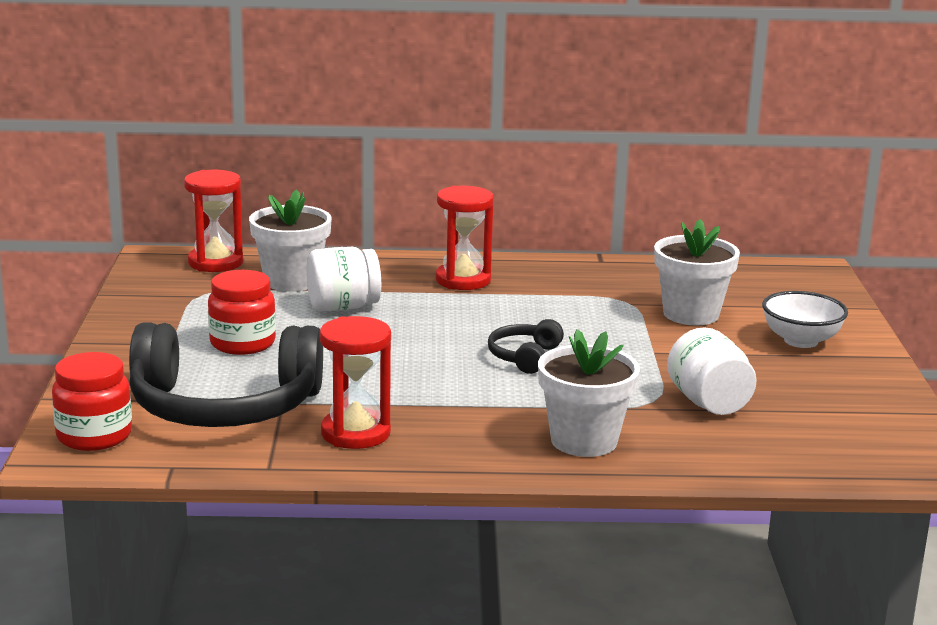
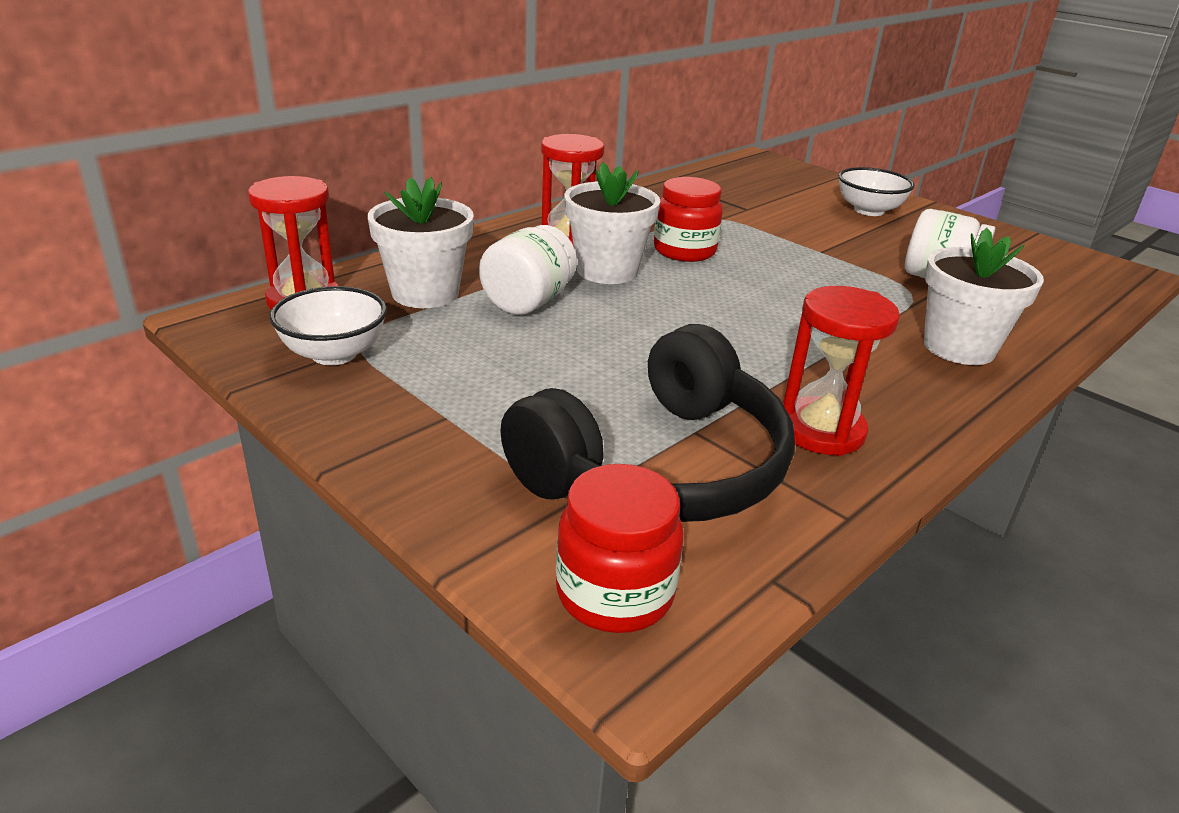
camera: 45 degrees left, 10 degrees up
red jar [208,270,276,355] -> red jar moved to [654,177,723,262]
black headphones [488,319,564,374] -> none
white flower pot [654,219,740,325] -> white flower pot moved to [564,162,660,284]
none -> white bowl [270,286,387,365]

